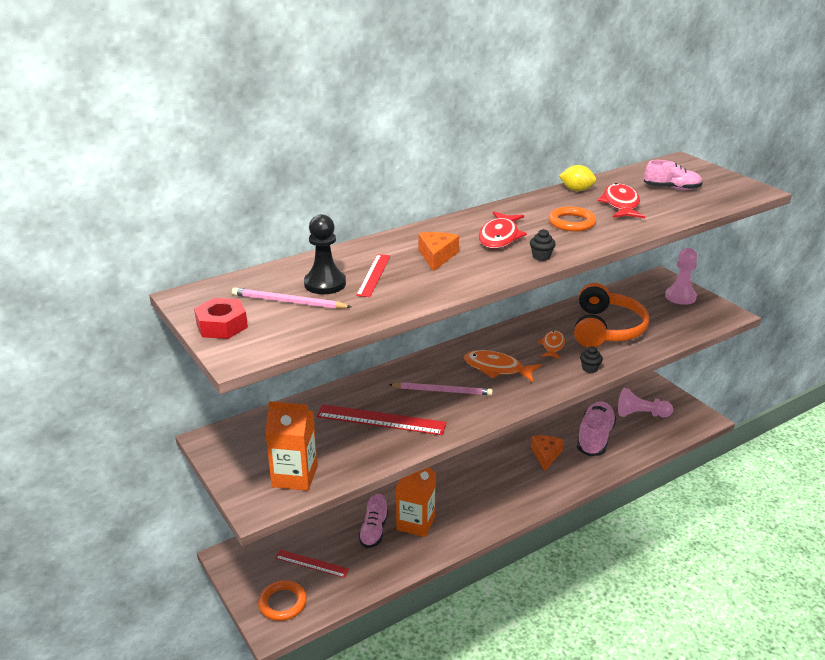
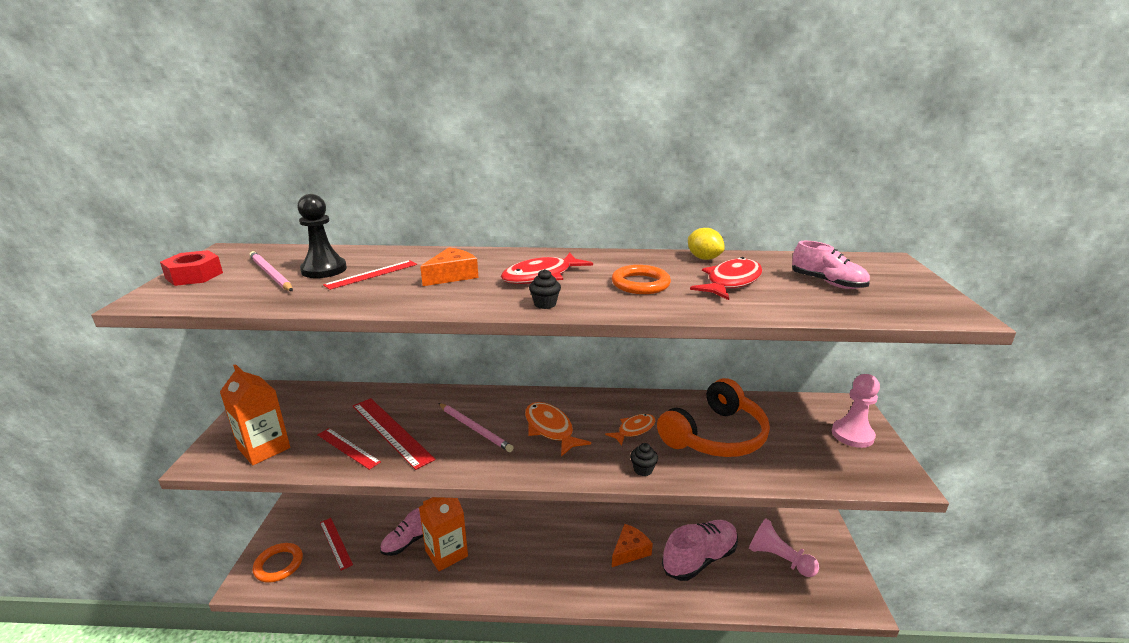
camera: 35 degrees right, 5 degrees down
none -> red ruler [317,428,381,470]

